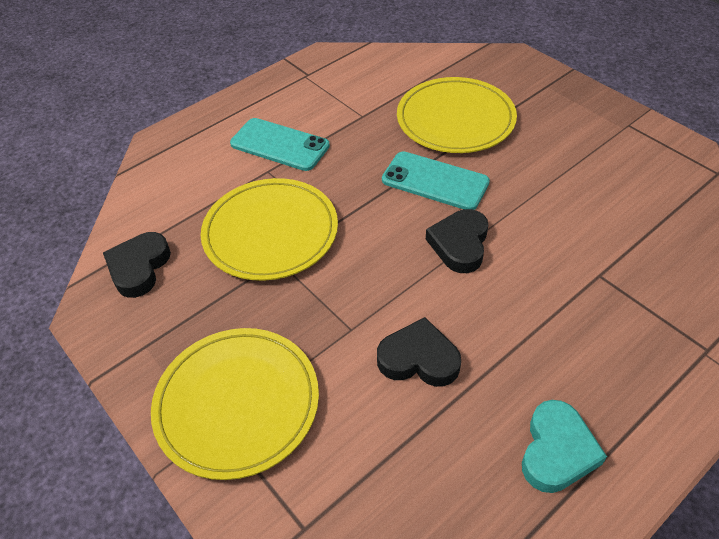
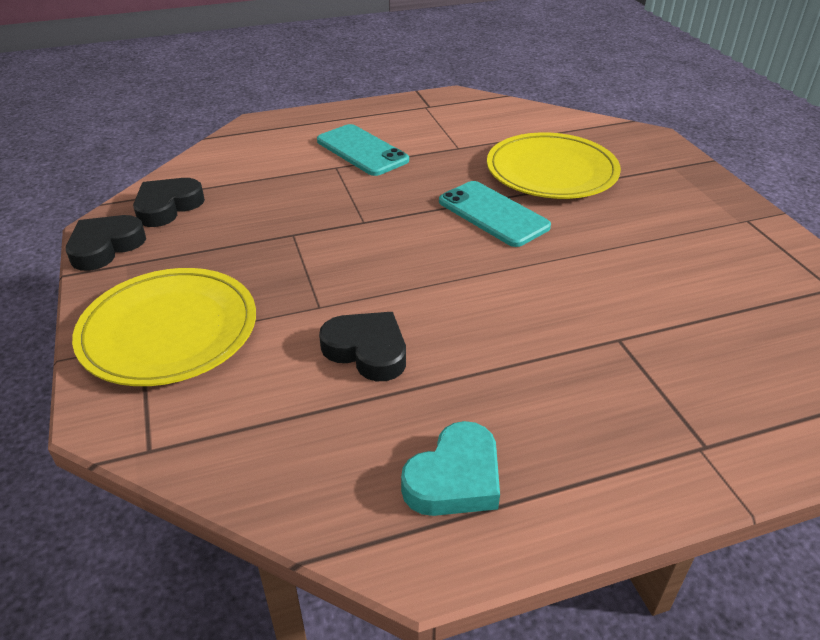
camera: 20 degrees right, 10 degrees down
yellow plate [201,178,338,281] -> none
black heart [426,209,488,273] -> black heart moved to [66,215,146,271]

